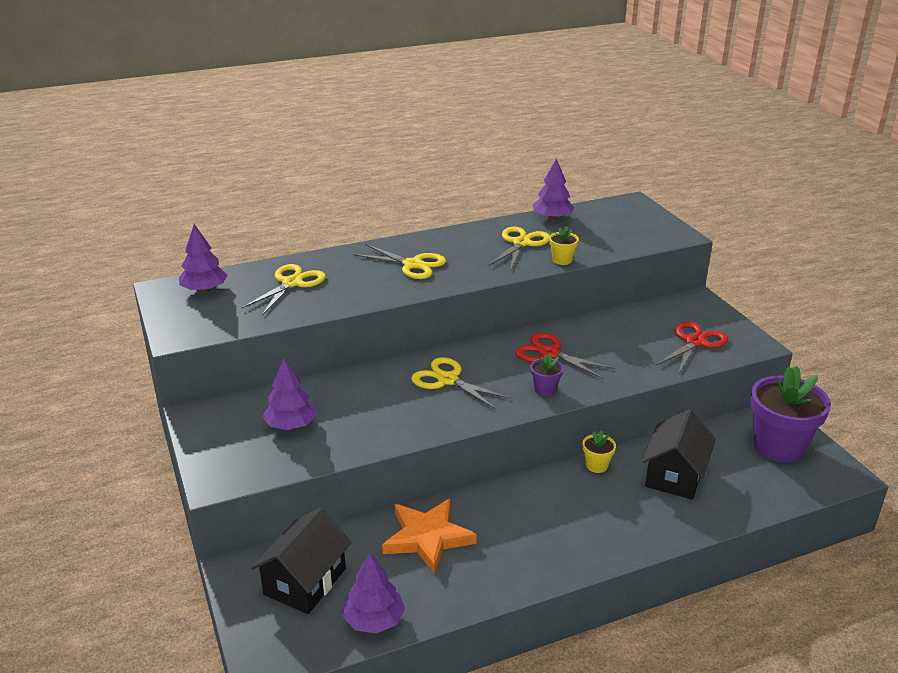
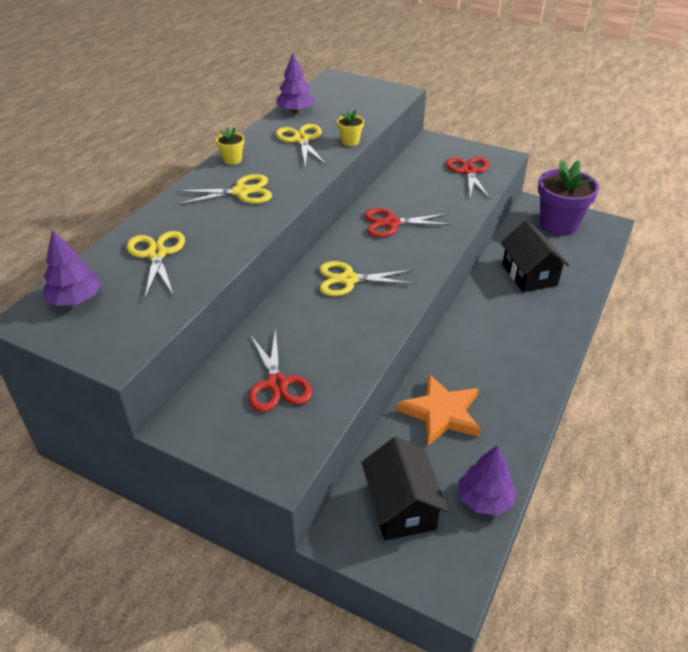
camera: 40 degrees left, 10 degrees up
purple tree [262,358,317,430] -> red scissors [248,329,312,412]
purple flower pot [530,353,563,396] -> none
yellow flower pot [583,430,616,473] -> yellow flower pot moved to [216,127,244,165]

